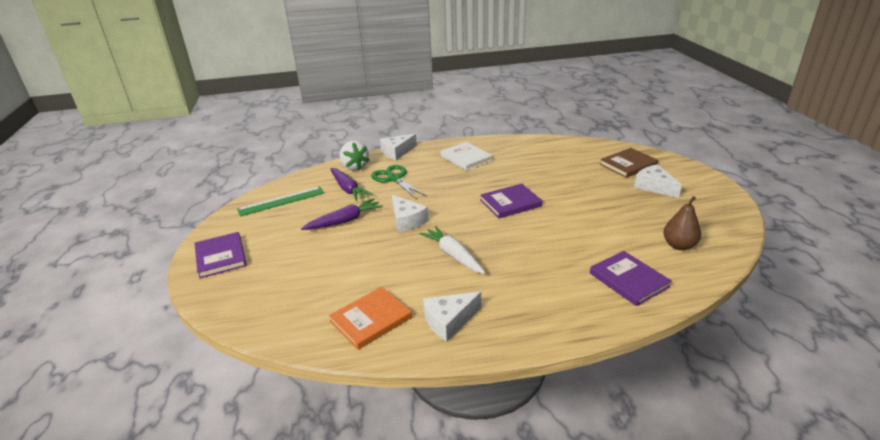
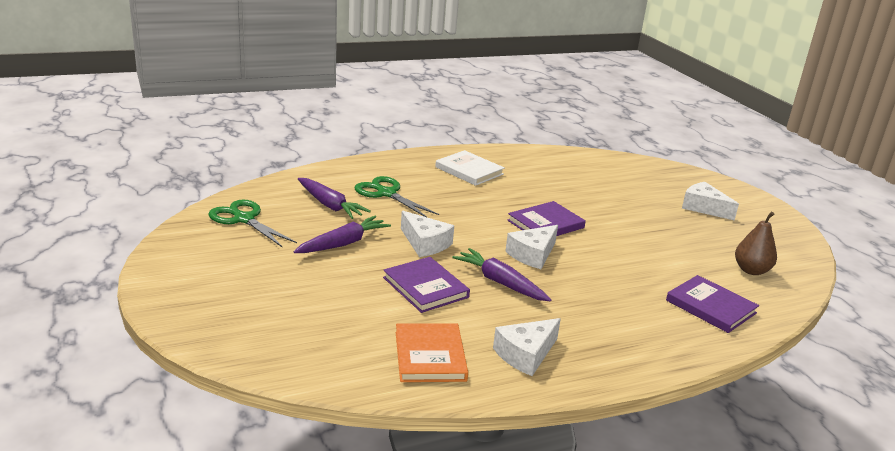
camera: 15 degrees left, 5 degrees down
purple book [195,232,247,278] -> purple book moved to [383,257,470,313]
green ruler [237,187,324,216] -> green scissors [208,199,297,248]
orange book [329,287,412,350] -> orange book turned 45 degrees counterclockwise [396,324,468,382]
white strawberry [339,141,369,171] -> none
white cheese [380,134,417,160] -> white cheese moved to [505,225,558,269]
white carrot [419,226,485,274] -> purple carrot [452,248,551,301]
brown book [600,148,658,178] -> none

